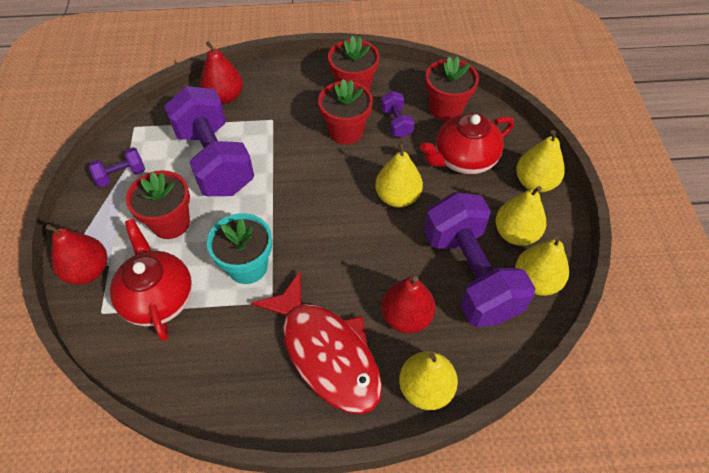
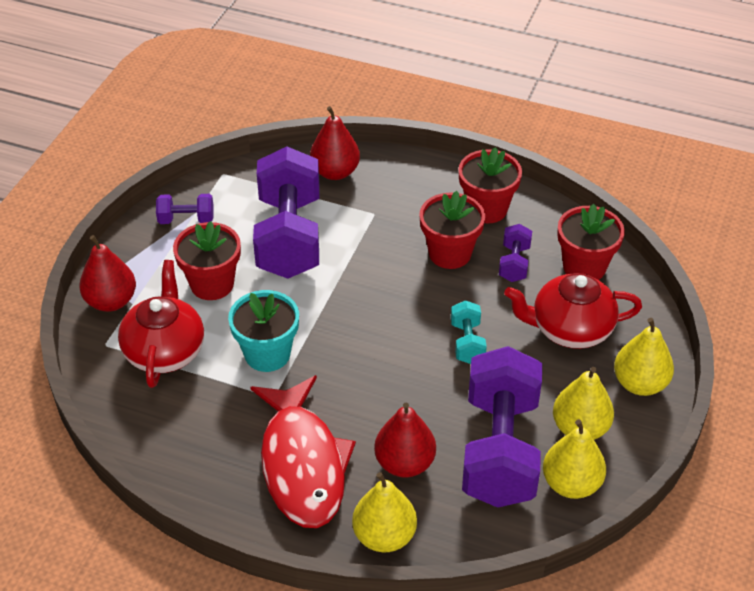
camera: 25 degrees right, 10 degrees down
yellow pear [375,142,423,207] -> turquoise dumbbell [451,300,487,364]

